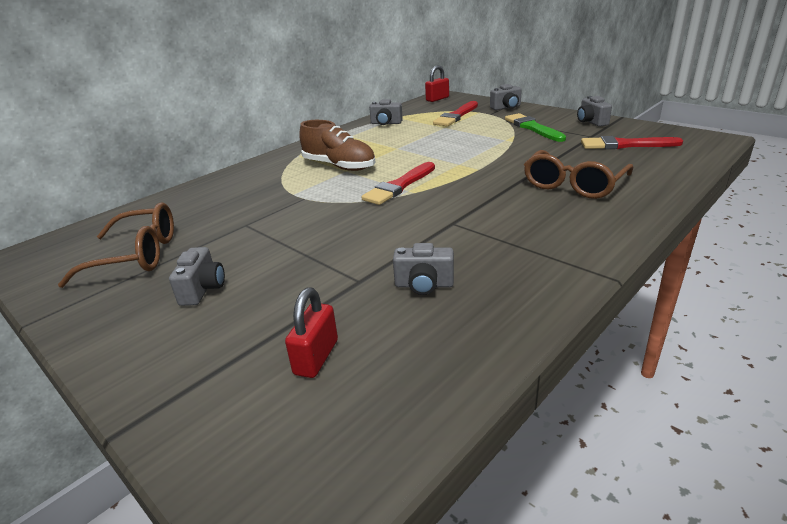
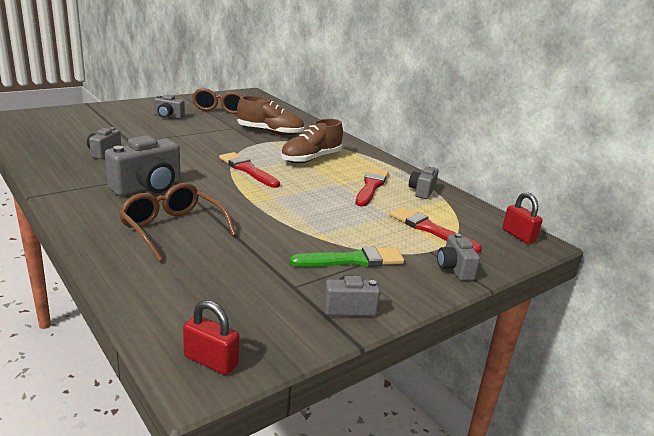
camera: 95 degrees right, 5 degrees down
red padlock [285,287,338,378] -> red padlock moved to [183,300,239,375]
red brush [581,136,683,149] -> red brush moved to [356,168,389,207]
none -> grey camera [105,135,181,196]
none -> brown shoe [237,96,304,135]

